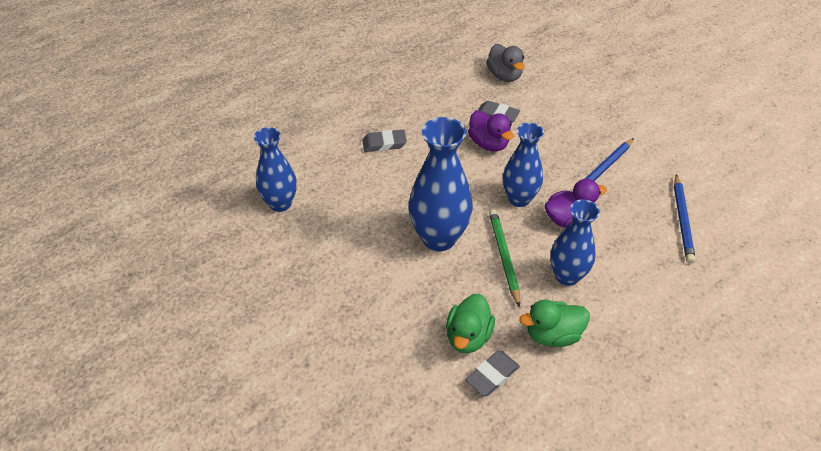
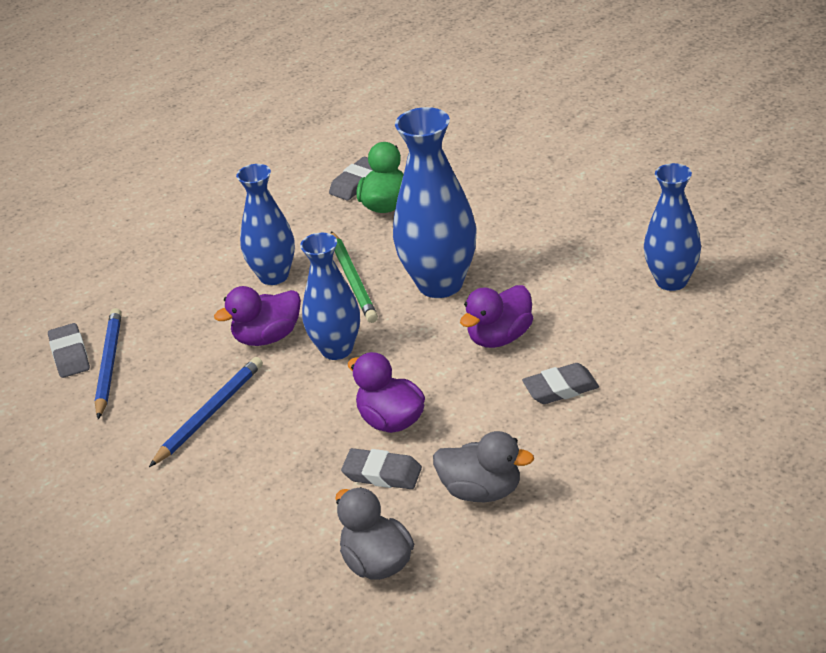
camera: 175 degrees right, 10 degrees down
green duck [520,300,590,347] -> none
none -> grey eraser [48,323,90,378]
none -> grey duck [433,431,534,502]
none -> purple duck [460,285,533,348]

